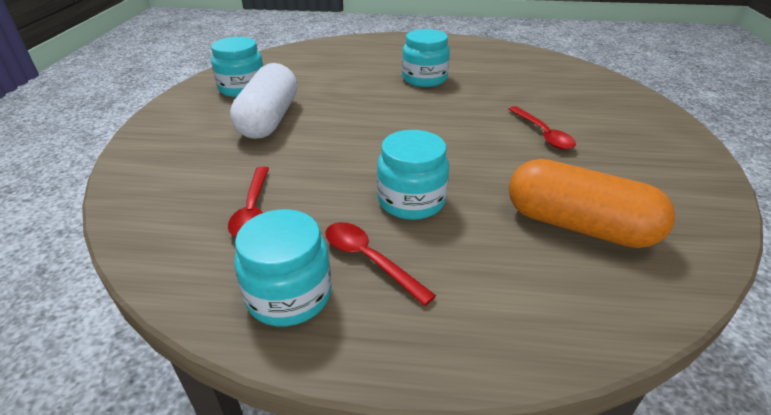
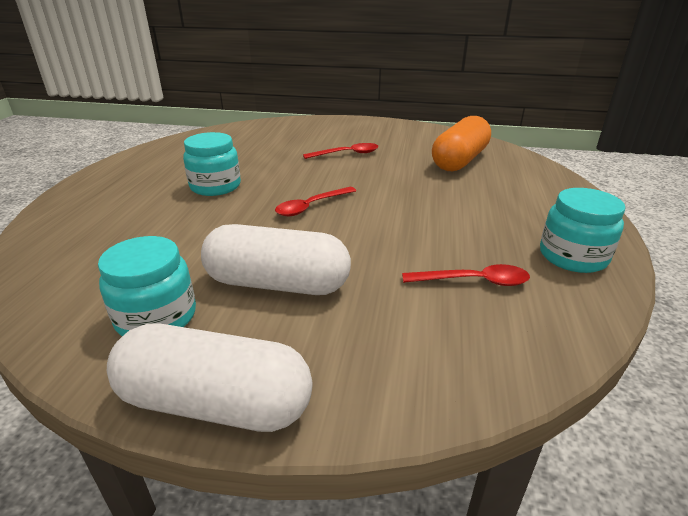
camera: 85 degrees left, 5 degrees down
red spoon [325,222,436,306] -> red spoon moved to [275,187,356,216]
turquoise jar [377,130,449,220] -> none
none -> white capsule [107,323,313,432]

